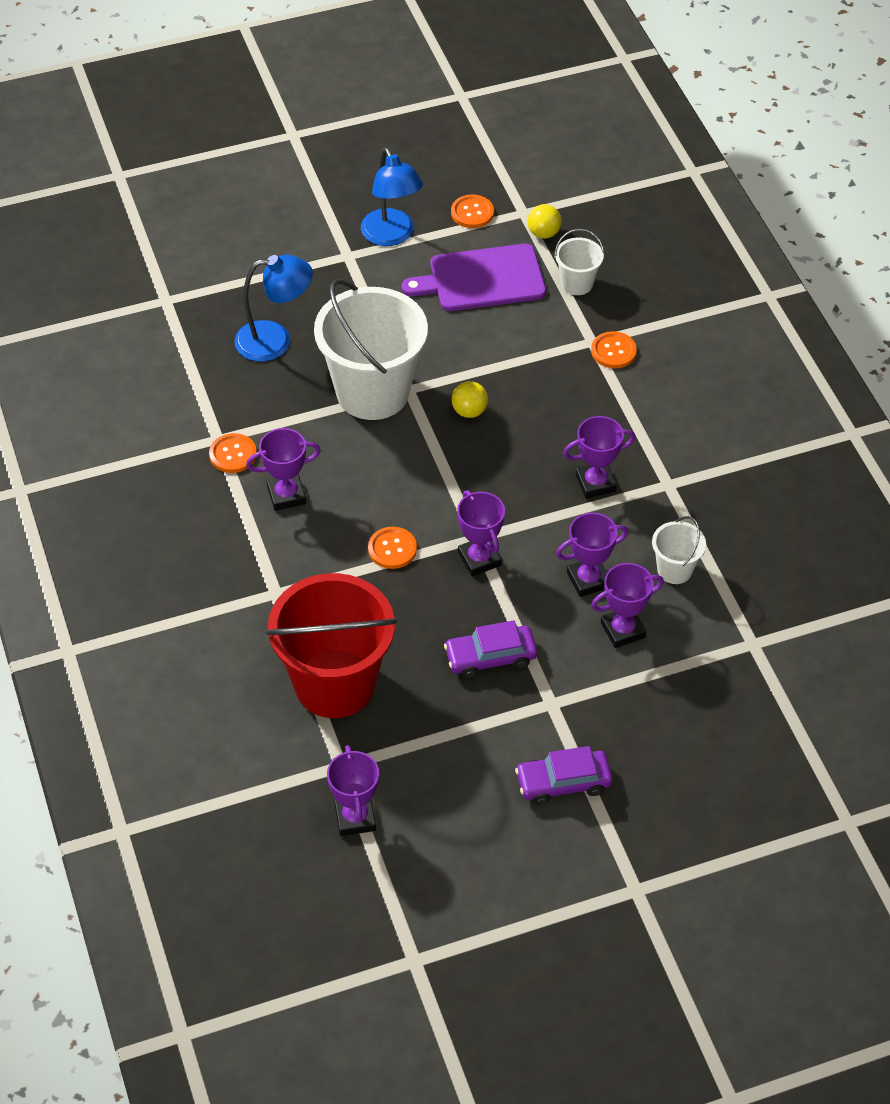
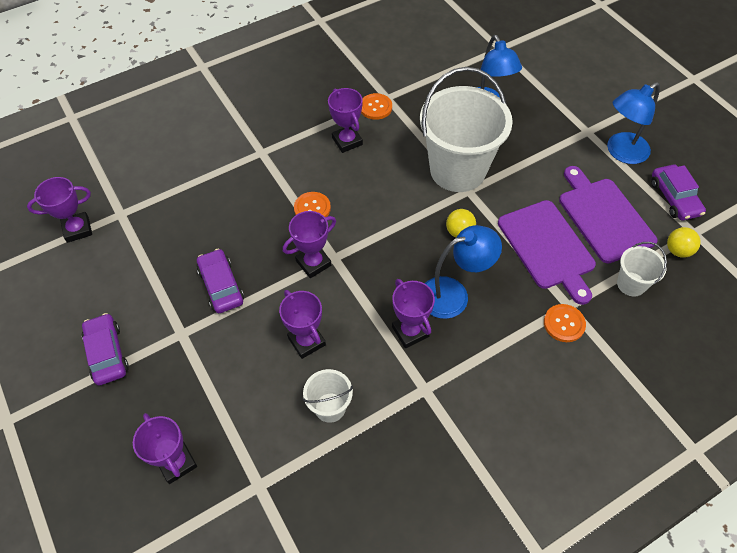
camera: 80 degrees right, 5 degrees up
red bucket [266,573,397,718] -> none
orange button [451,194,494,228] -> purple car [651,165,706,220]
purple trophy [591,563,664,648] -> purple trophy moved to [133,413,197,484]
none -> blue lamp [424,225,502,319]
none -> purple cutting board [498,200,596,305]

